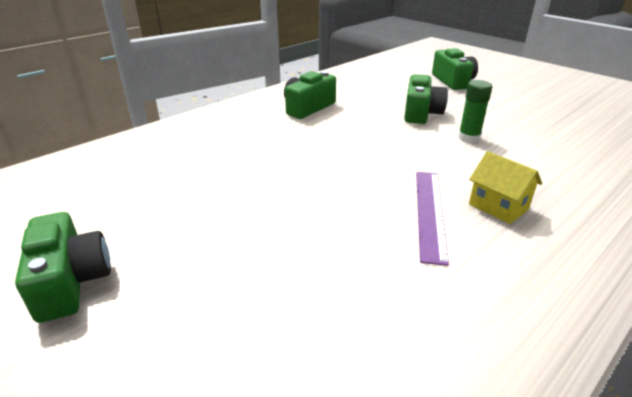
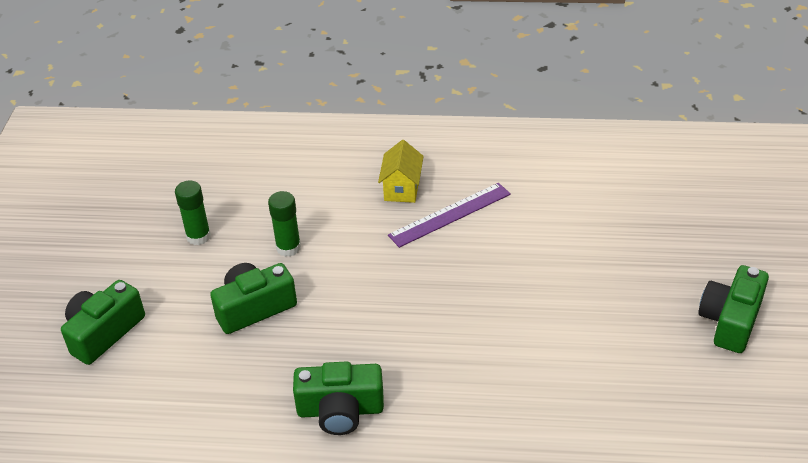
camera: 130 degrees left, 10 degrees up
none -> green glue stick [175,180,211,245]

